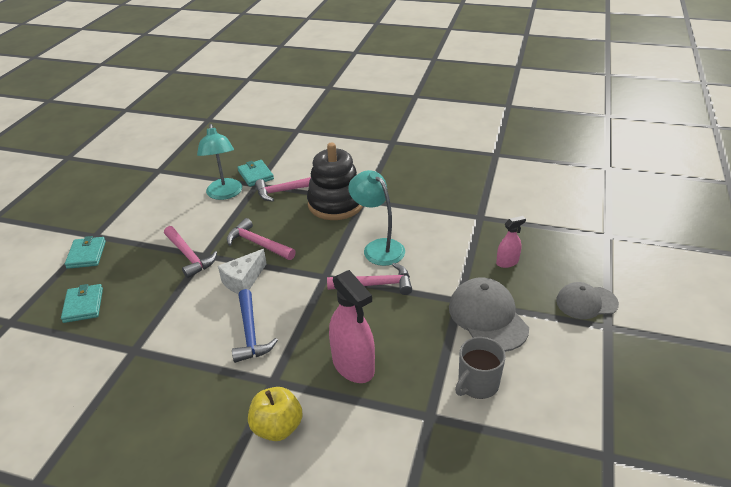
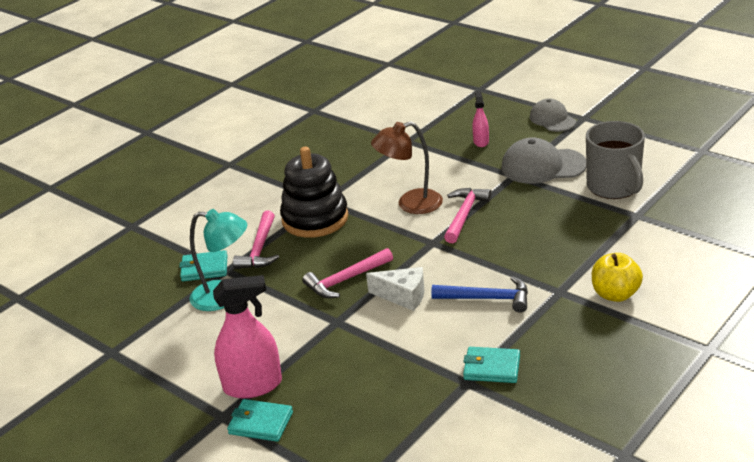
camera: 65 degrees left, 5 degrees down
turquoise wallet [61,284,103,323] -> turquoise wallet moved to [463,347,520,383]
pink hammer [164,226,217,278] -> none
white cheese [218,249,267,294] -> white cheese turned 45 degrees counterclockwise [366,267,424,311]
pink spray bottle [329,270,375,383] -> pink spray bottle moved to [213,275,282,398]
turquoise lamp [348,170,405,266] -> brown lamp [371,121,443,214]
grey mug [455,337,506,399] -> grey mug [586,121,645,199], size x1.50
grey cap [556,282,619,319] -> grey cap turned 135 degrees clockwise [530,99,576,132]

